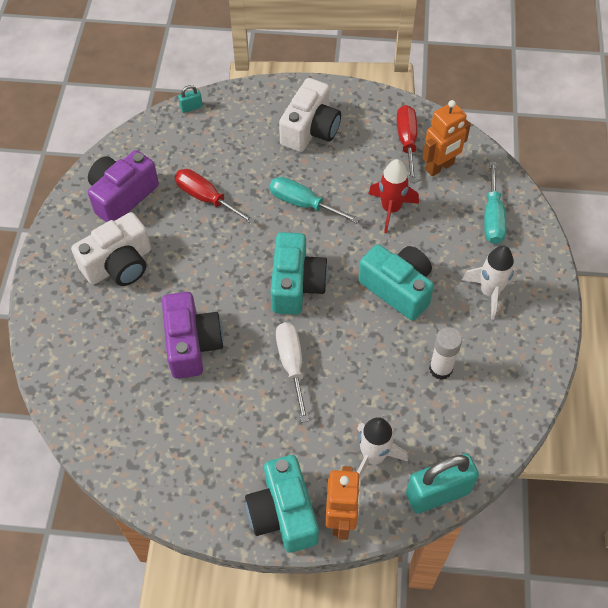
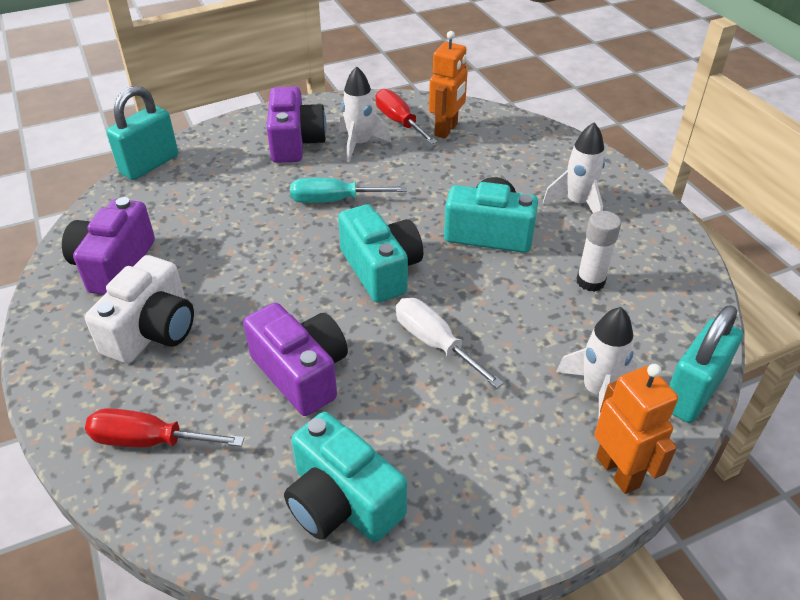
camera: 30 degrees left, 15 degrees down
red screwdriver [175,169,255,224] -> red screwdriver moved to [85,408,244,448]
turquoise padlock [178,85,203,113] -> turquoise padlock [107,85,178,180], size x2.29
turquoise camera [245,455,319,553] -> turquoise camera moved to [284,412,407,542]
white camera [279,78,341,152] -> purple camera [267,87,327,163]
red rocket [368,159,419,233] -> none
turquoise screwdriver [484,162,506,244] -> none
none -> white rocket [340,66,391,162]

